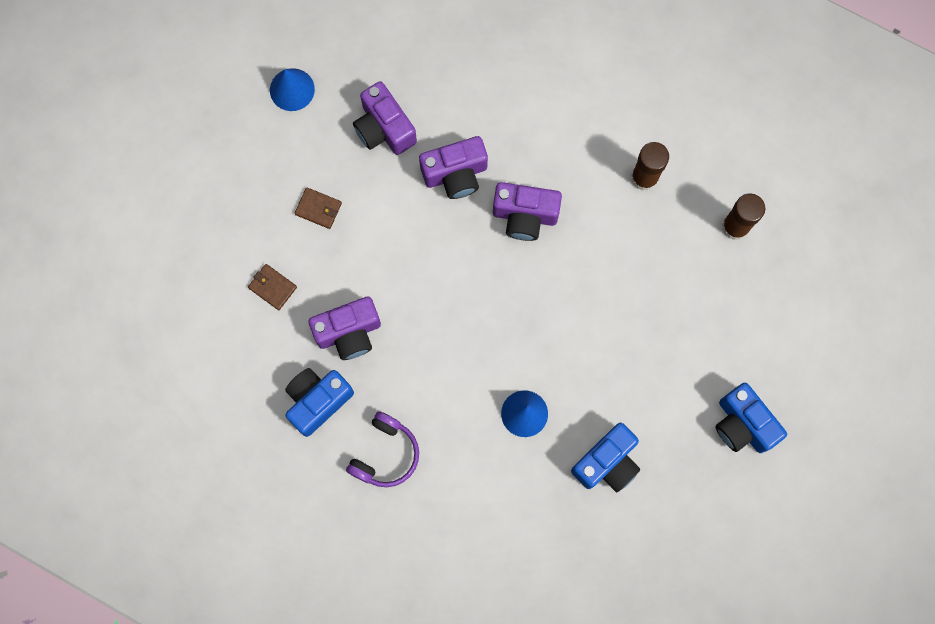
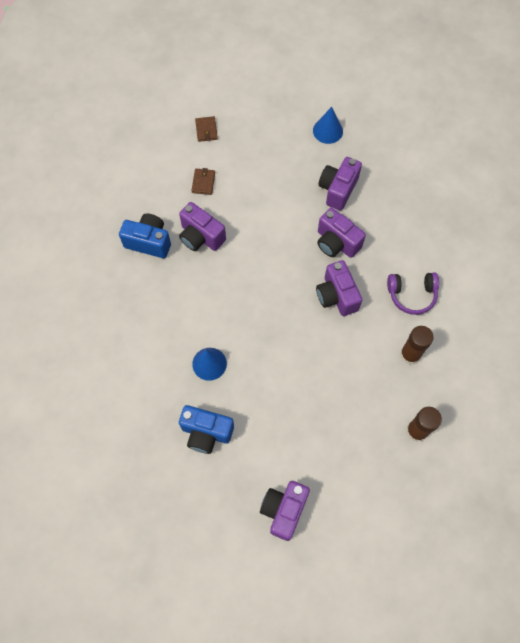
camera: 60 degrees right, 10 degrees down
brown wallet [295,187,342,229] -> brown wallet moved to [195,116,218,142]
purple headphones [346,411,419,487] -> purple headphones moved to [387,273,439,315]
blue camera [715,383,787,453] -> purple camera [260,481,310,541]

